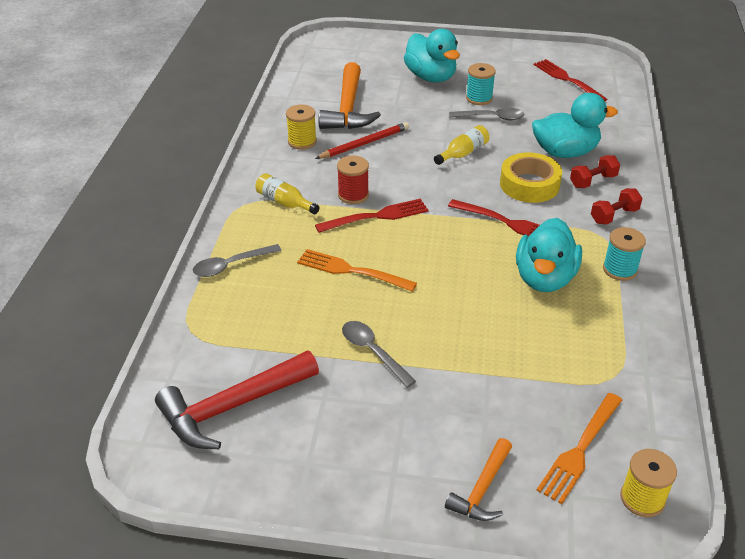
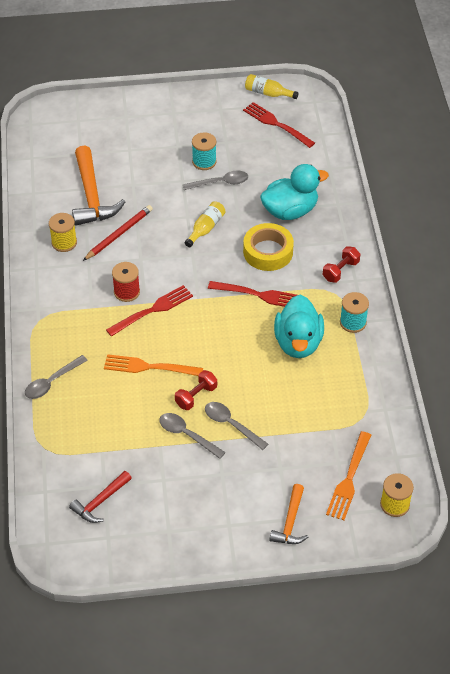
camera: 15 degrees left, 10 degrees up
red hammer [155,351,319,449] -> red hammer [69,471,132,523], size x0.57
yellow bottle [255,173,320,214] -> yellow bottle moved to [245,74,299,99]
turquoise duck [404,29,460,82] -> none
red dumbbell [570,155,620,188] -> red dumbbell moved to [175,370,217,410]
none -> grey spoon [205,402,268,450]

